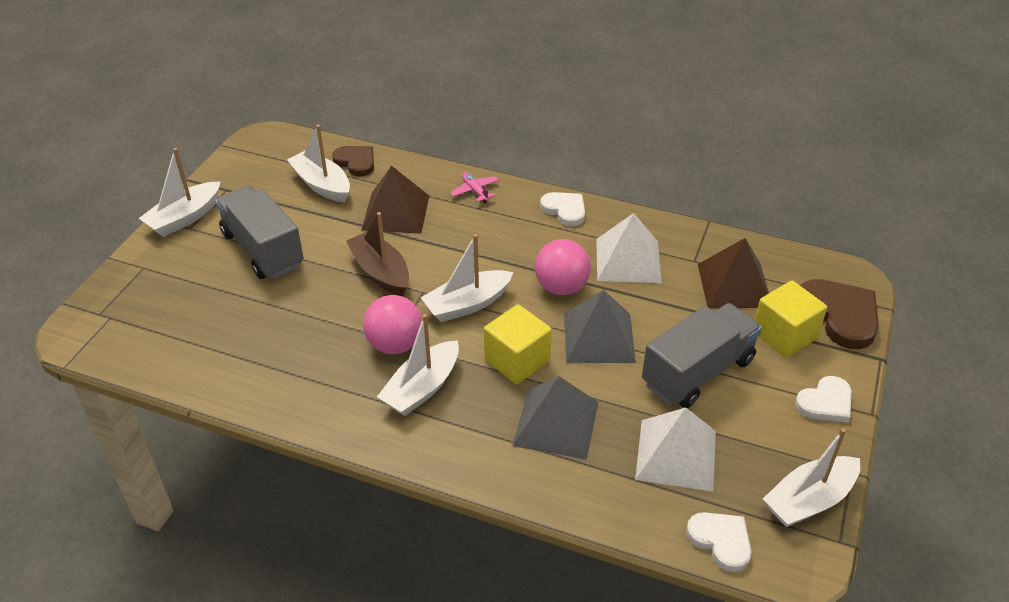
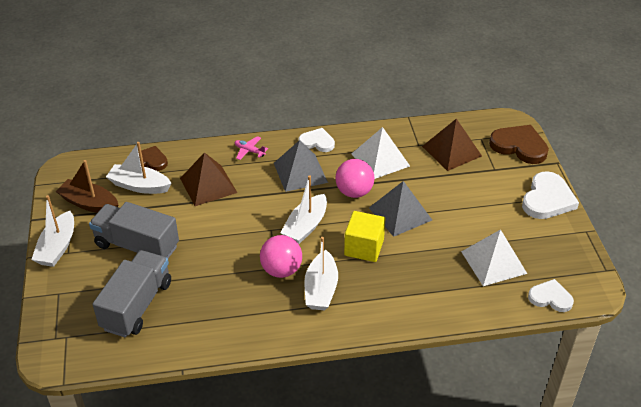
camera: 30 degrees left, 0 degrees up
brown boat [346,212,409,296] -> brown boat moved to [56,160,118,213]
grey pyramid [513,376,598,459] -> grey pyramid moved to [274,140,328,192]
grey truck [642,303,762,408] -> grey truck moved to [92,250,171,337]
yellow cube [755,281,827,358] -> none
white boat [763,428,860,527] -> none
white heart [795,376,852,423] -> white heart [522,171,579,219], size x1.59

